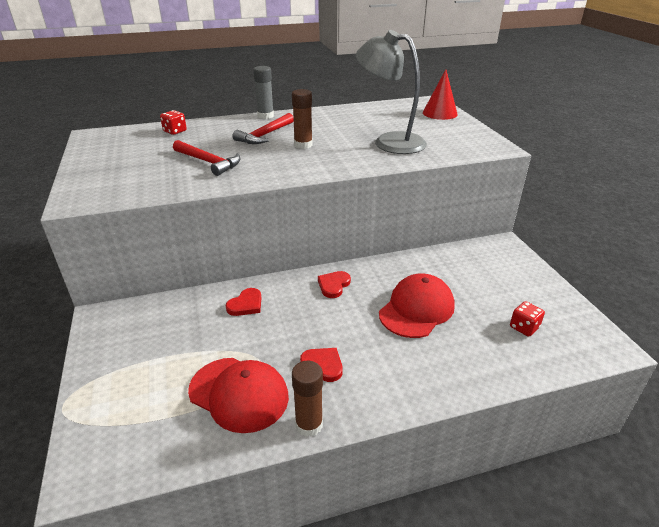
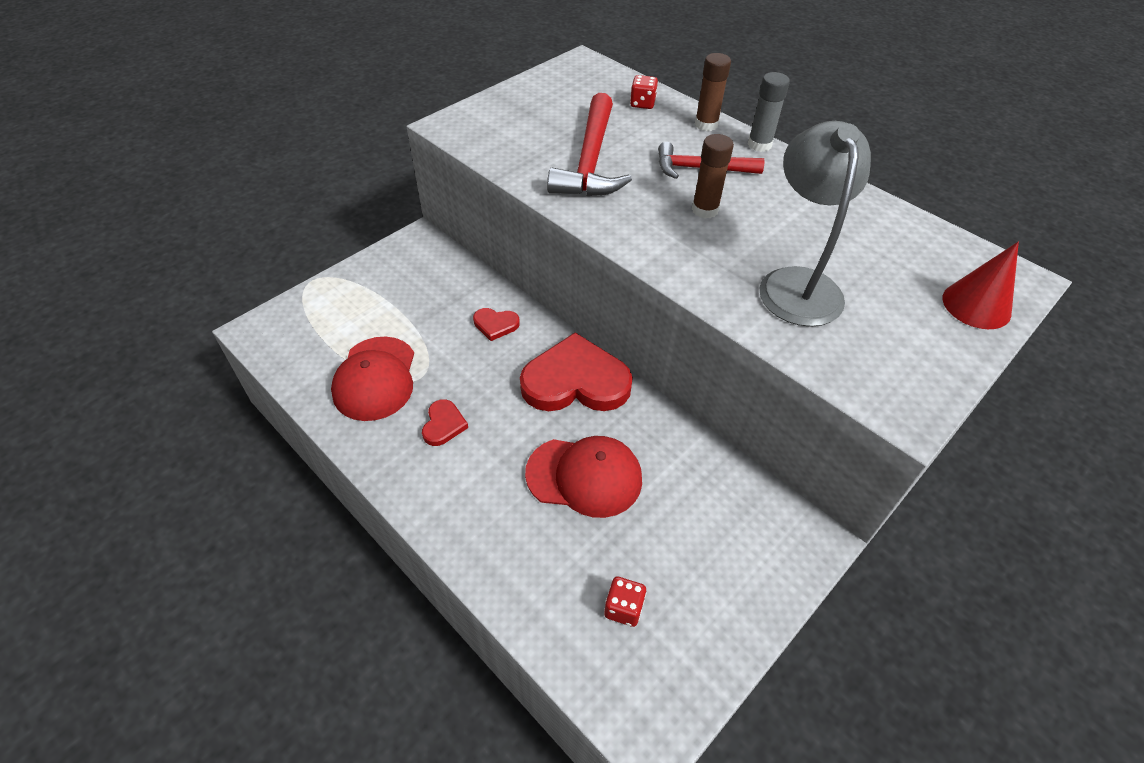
camera: 60 degrees right, 15 degrees up
red hammer [173,140,241,176] -> red hammer [547,93,632,196], size x1.55
brown glue stick [292,361,323,437] -> brown glue stick moved to [695,53,731,131]
red heart [318,271,351,298] -> red heart [520,332,633,411], size x2.22

